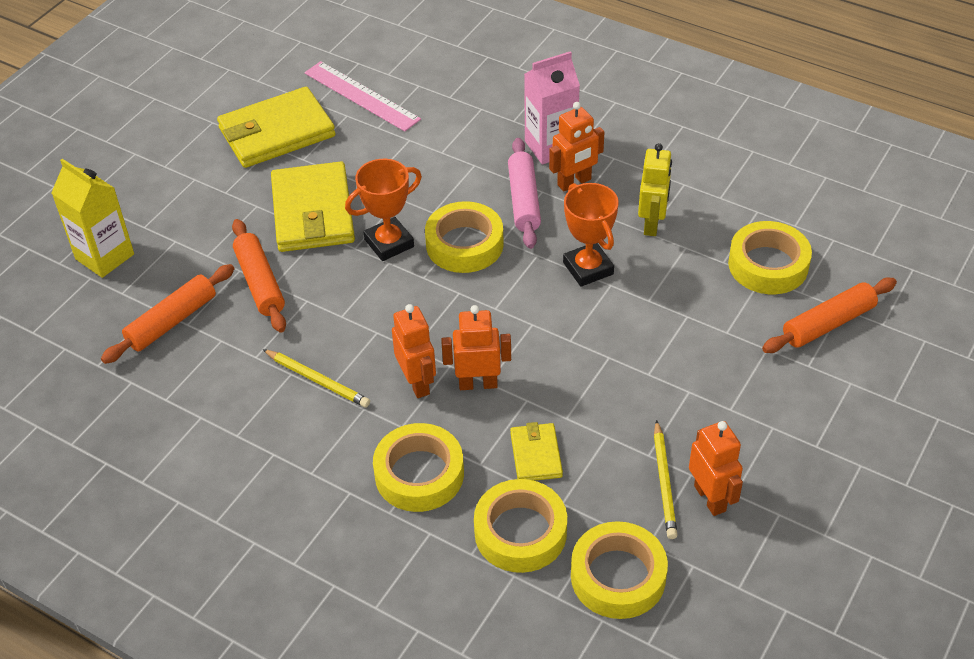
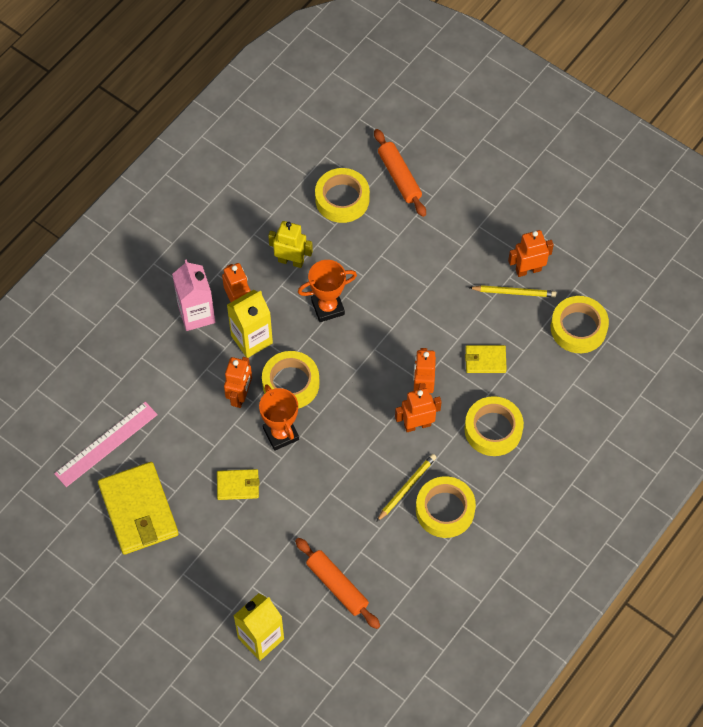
camera: 85 degrees left, 15 degrees up
orange rolling pin [232,219,286,333] -> none
yellow wallet [271,162,355,252] -> yellow wallet [217,469,259,500], size x0.51
yellow tape [474,479,567,573] -> yellow tape moved to [416,476,476,538]
pink rolling pin [508,138,541,249] -> yellow carton [227,290,273,358]
none -> orange robot [224,357,252,408]

